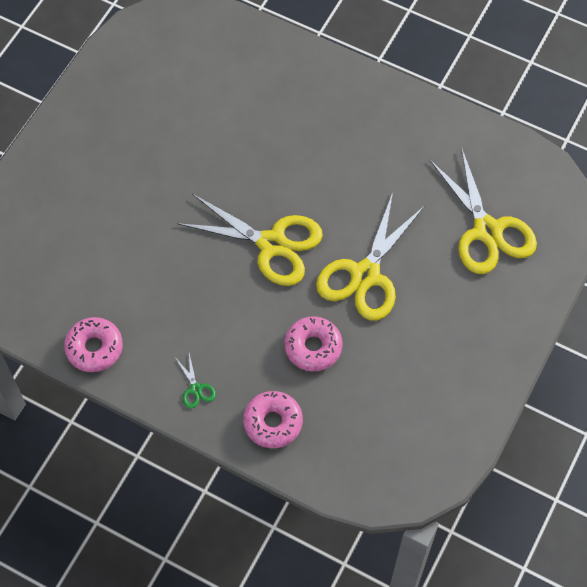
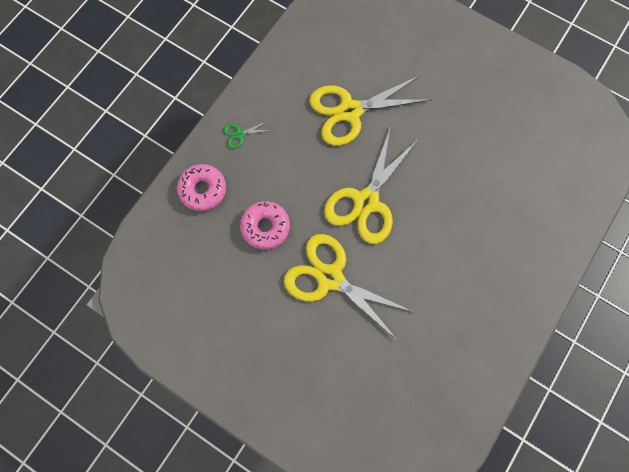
camera: 95 degrees right, 10 degrees up
pink donut [64,317,123,372] -> none
yellow scissors [429,146,537,274] -> yellow scissors moved to [309,75,432,146]

